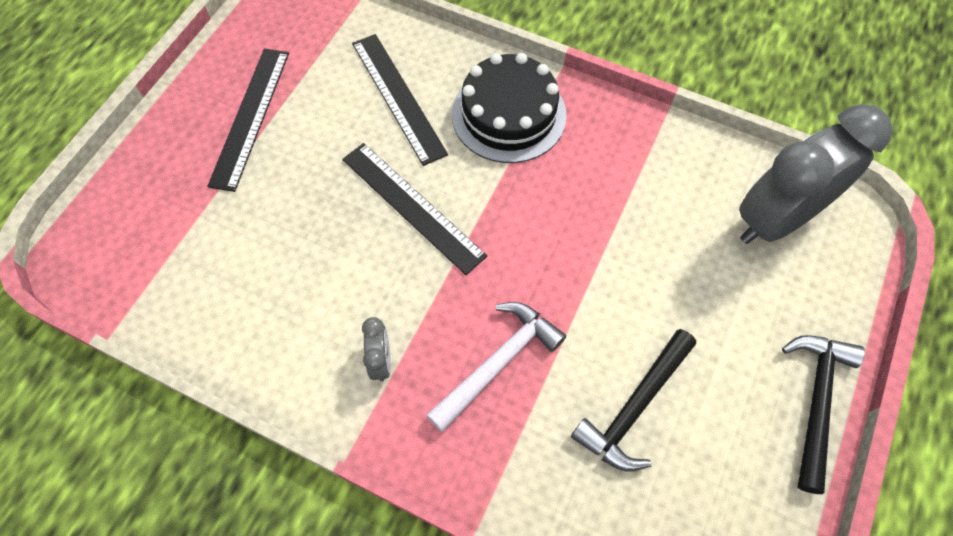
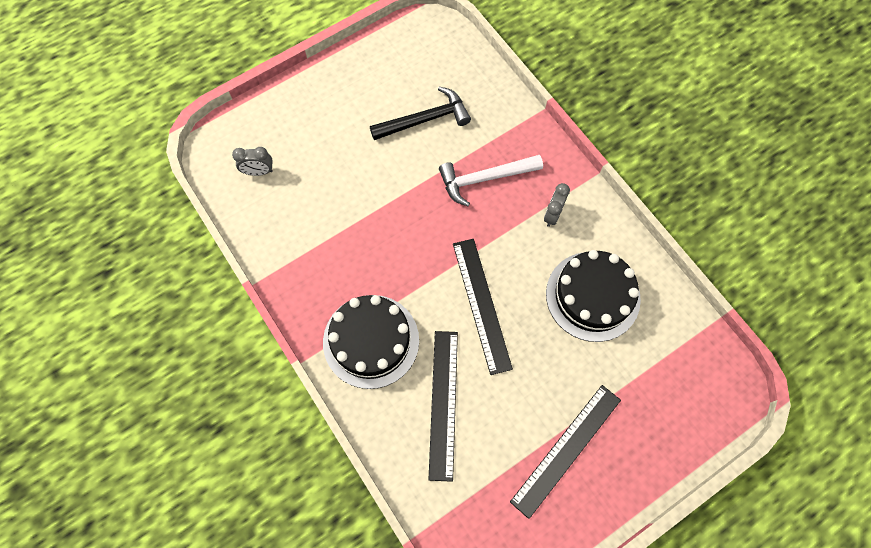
camera: 150 degrees left, 5 degrees up
grey clock [739,104,893,244] -> grey clock [232,147,273,176], size x0.41
black hammer [782,335,865,494] -> none
none -> black cake [546,250,641,342]

